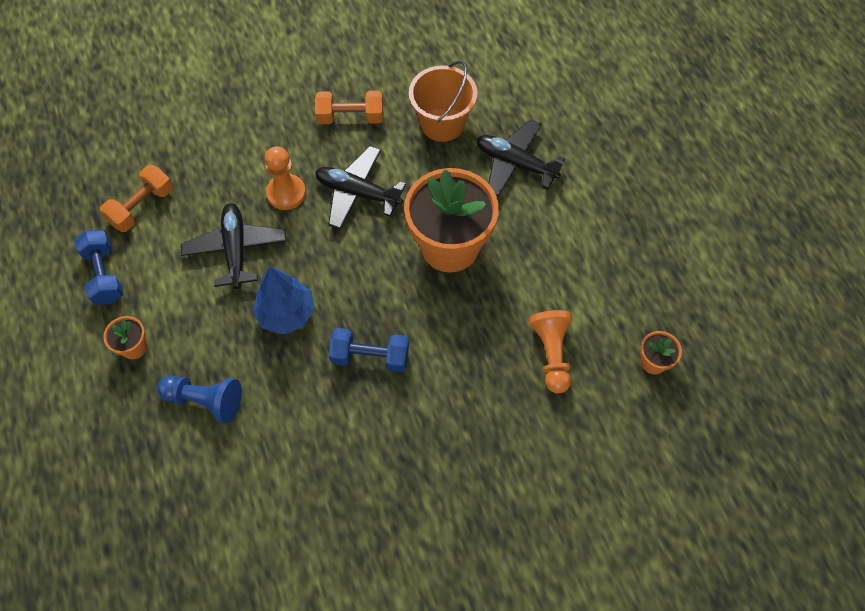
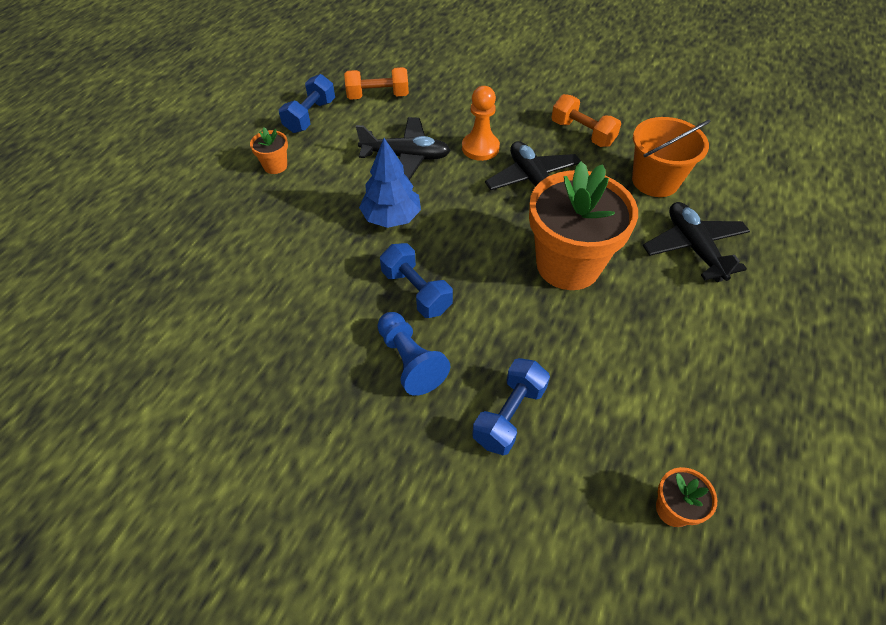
camera: 45 degrees right, 10 degrees down
blue pawn [157,375,242,423] -> blue pawn moved to [377,312,450,396]
black plane [181,203,286,289] -> black plane turned 60 degrees clockwise [356,117,451,180]
orange pawn [529,310,572,393] -> none
none -> blue dumbbell [472,358,550,455]

